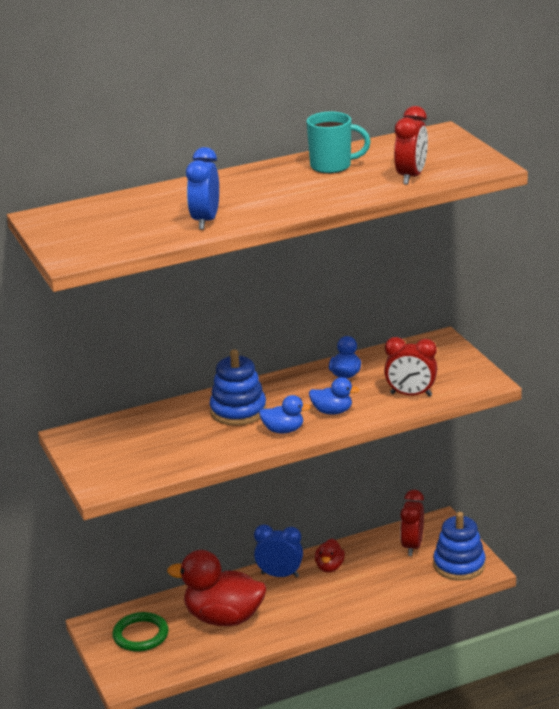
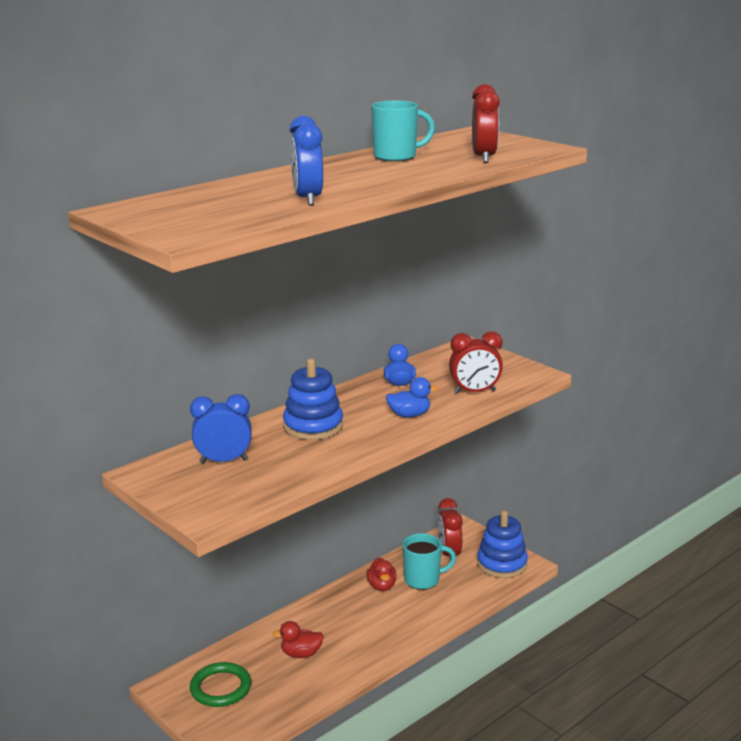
camera: 20 degrees left, 5 degrees down
red duck [167,550,266,626] -> red duck [272,621,324,658], size x0.48
blue clock [254,524,303,578] -> blue clock moved to [190,394,252,463]
blue duck [259,395,311,434] -> none
none -> turquoise mug [403,533,456,590]

